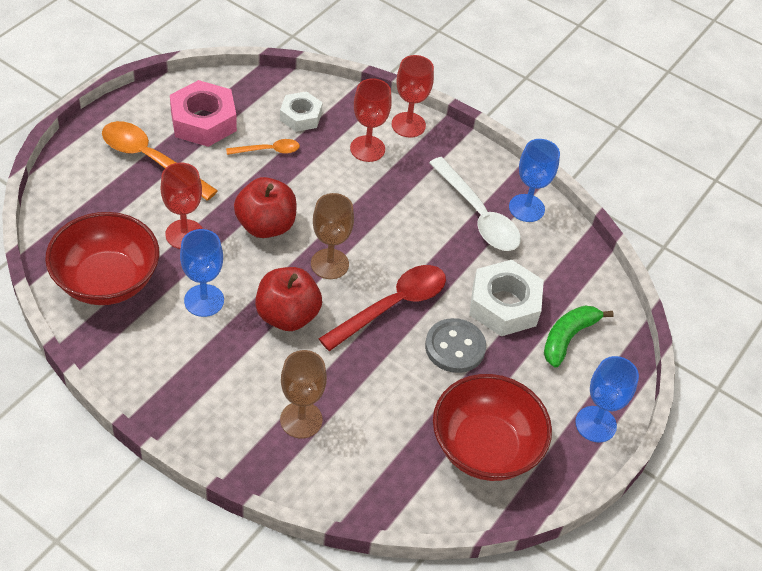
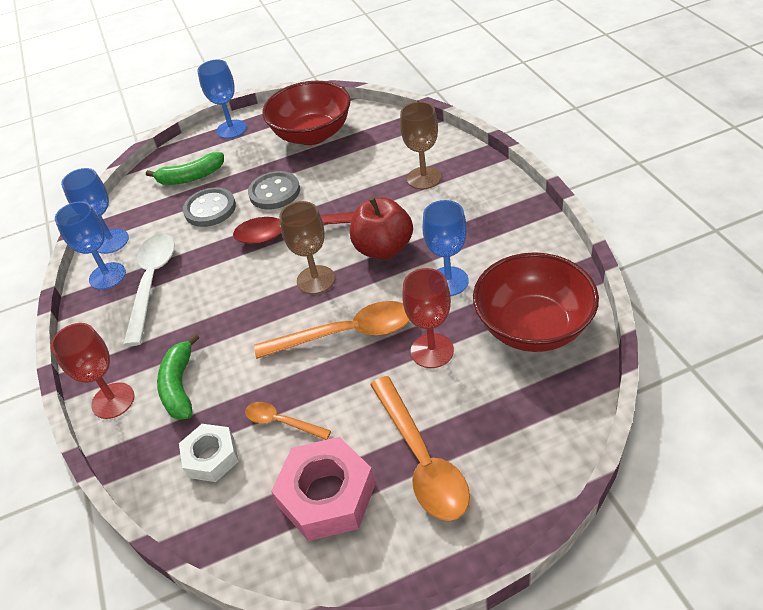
camera: 135 degrees left, 5 degrees down
red apple [234,177,297,238] -> orange spoon [254,301,410,359]
red goblet [350,78,392,162] -> green banana [157,333,199,420]
white nut [469,260,544,336] -> grey button [183,187,236,227]
none -> blue goblet [61,168,129,254]

